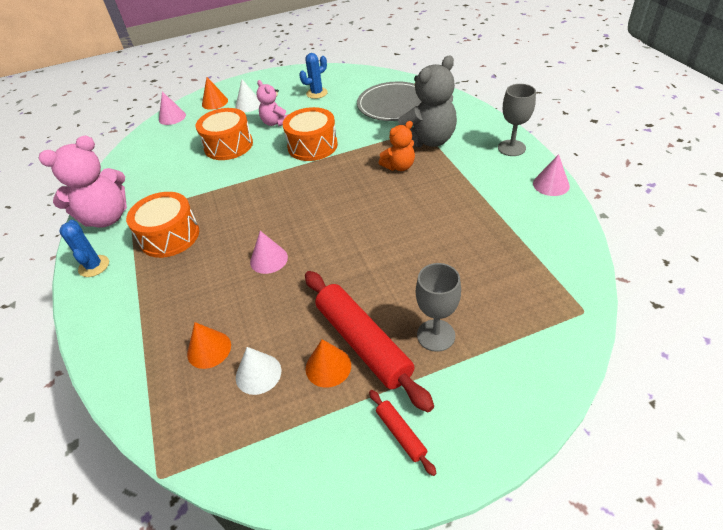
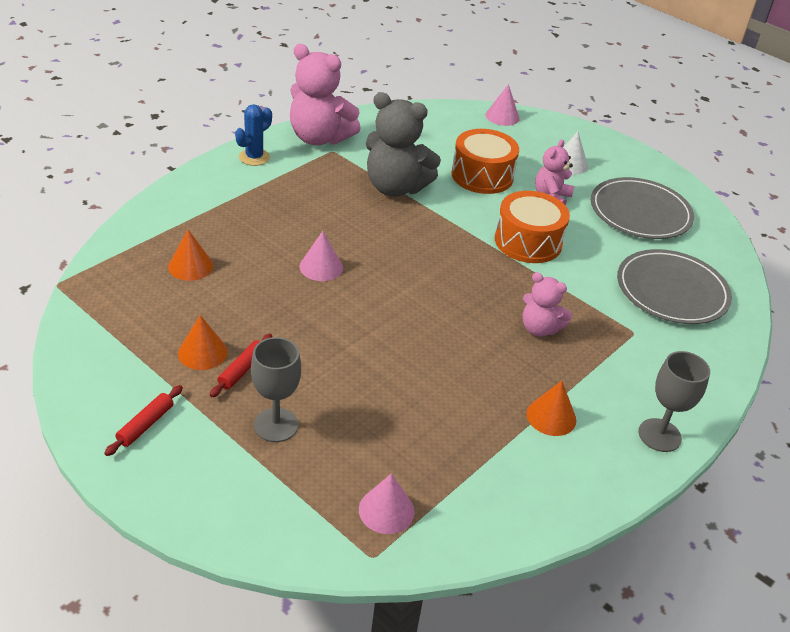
camera: 55 degrees right, 5 degrees down
orange drum [126,192,199,258] -> none
orange cone [202,77,228,110] -> orange cone moved to [527,381,576,436]
white cone [236,347,281,395] -> none
blue cactus [299,53,328,99] -> grey plate [591,177,694,239]
red rolling pin [305,271,434,412] -> red rolling pin [210,334,273,397], size x0.45
orange teddy bear [379,121,415,171] -> pink teddy bear [522,272,572,337]
grey teddy bear [398,55,457,148] -> grey teddy bear moved to [366,92,441,197]
pink cone [533,154,570,196] -> pink cone moved to [359,473,415,534]

